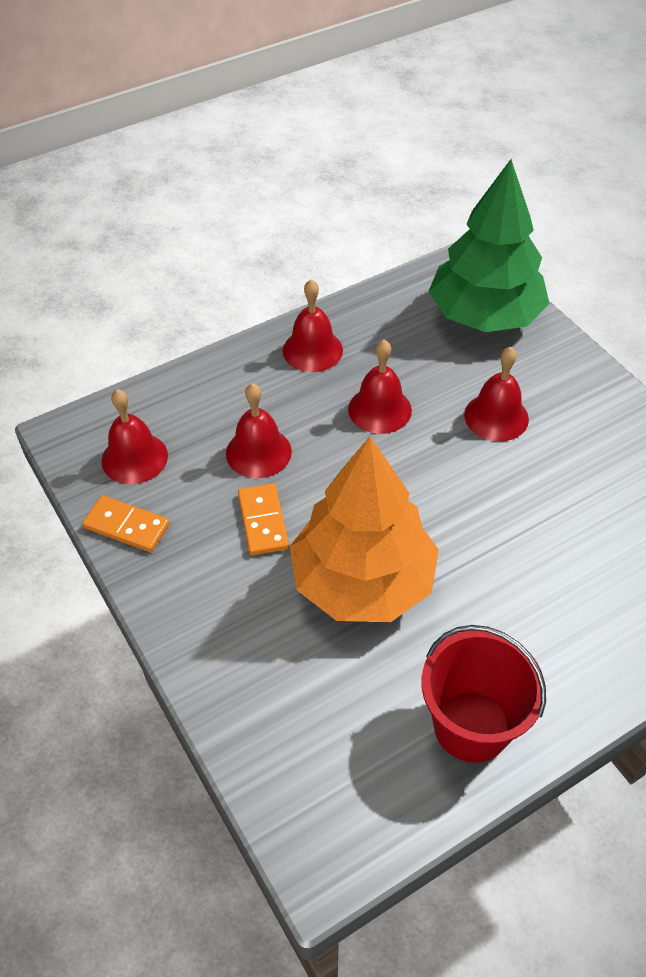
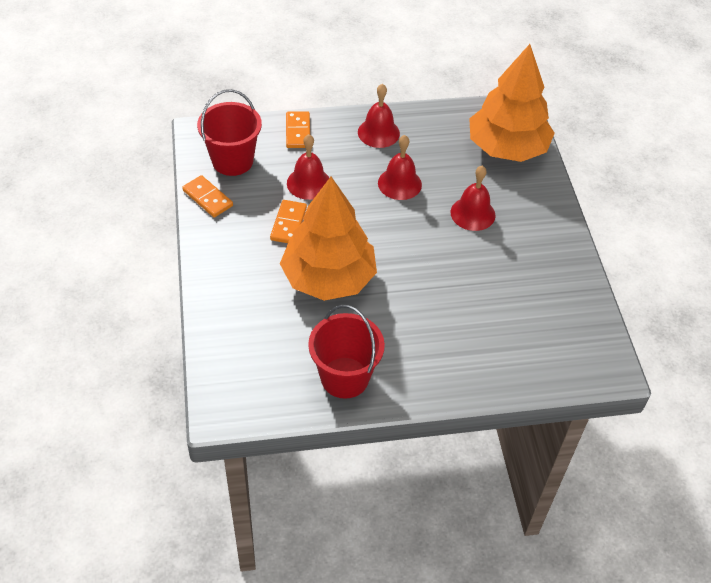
camera: 20 degrees right, 0 degrees up
red bell [102,389,168,484] -> red bucket [197,89,262,176]
green tree [428,159,550,332] -> orange tree [469,44,555,162]
none -> orange domino [286,111,310,148]

